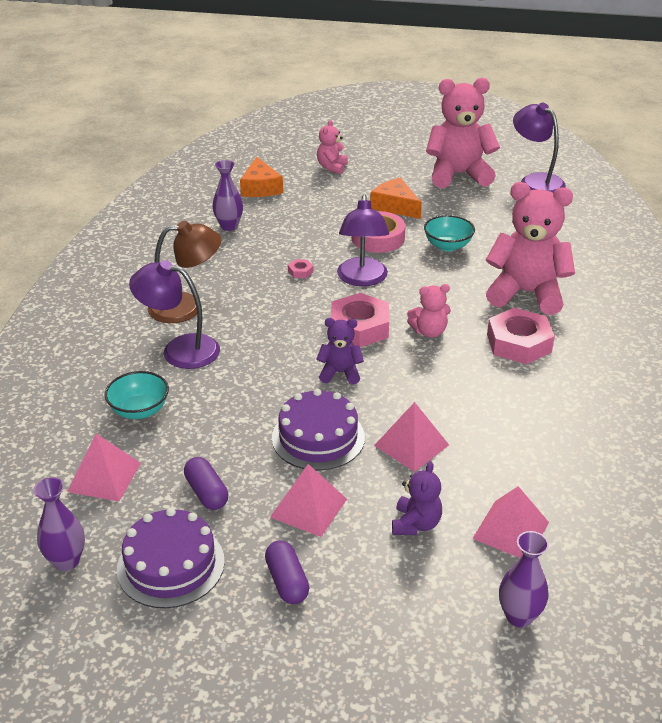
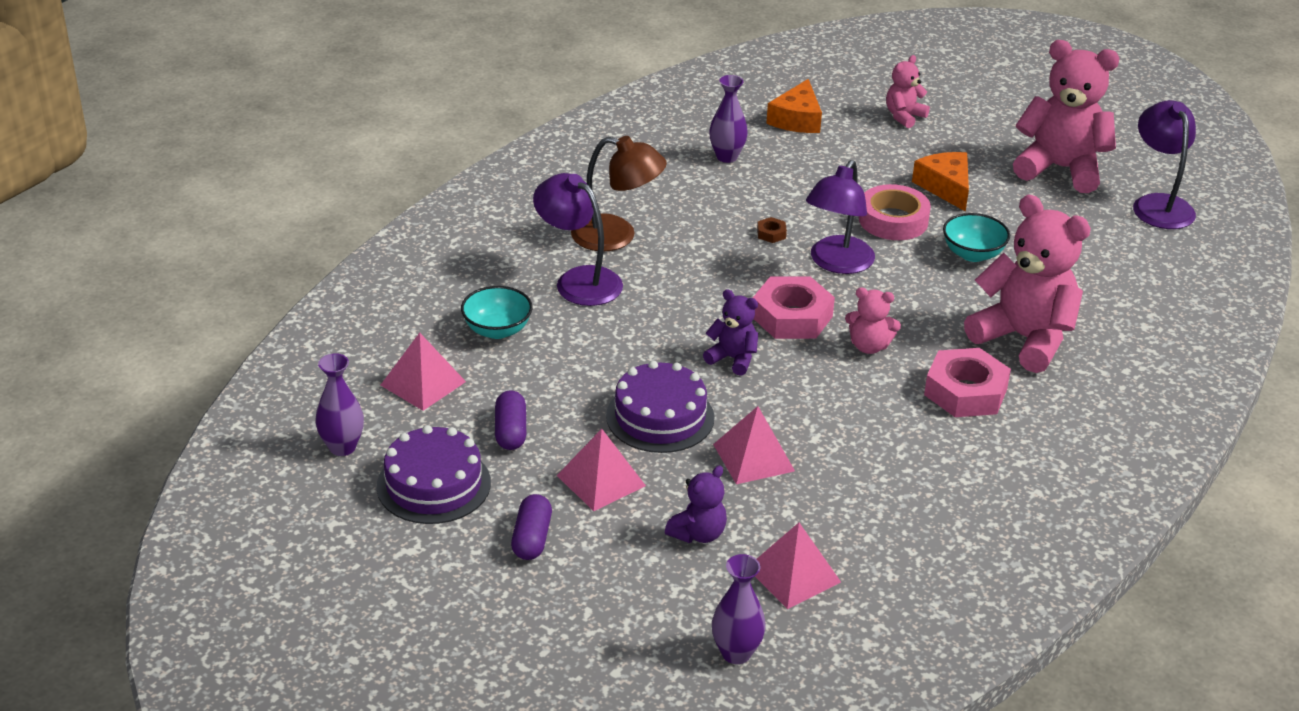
camera: 25 degrees right, 0 degrees up
pink nut [288,259,314,278] -> brown nut [757,217,787,243]

